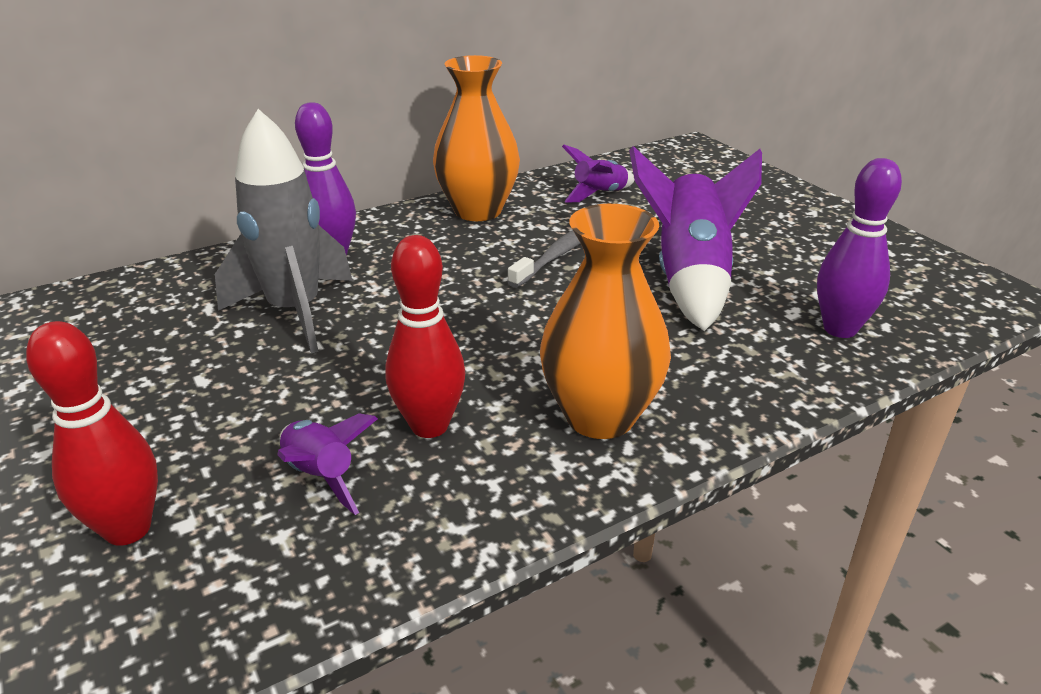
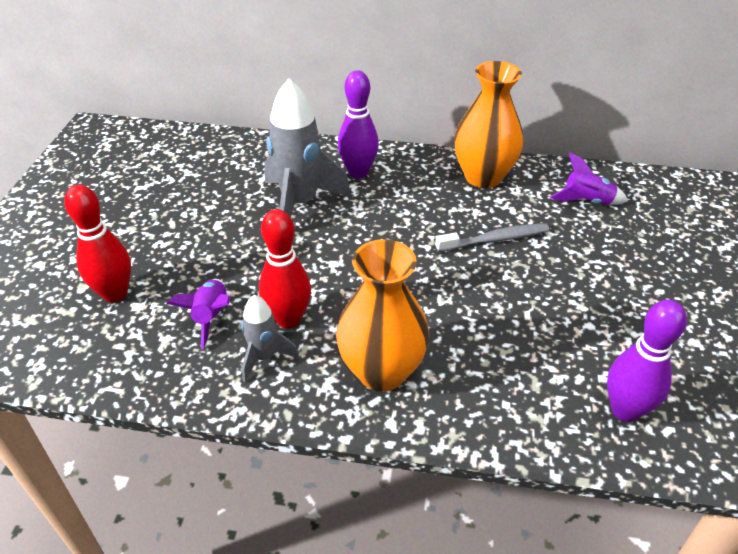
camera: 40 degrees right, 10 degrees up
purple rocket [629,146,762,331] -> none
none -> grey rocket [241,295,299,382]

